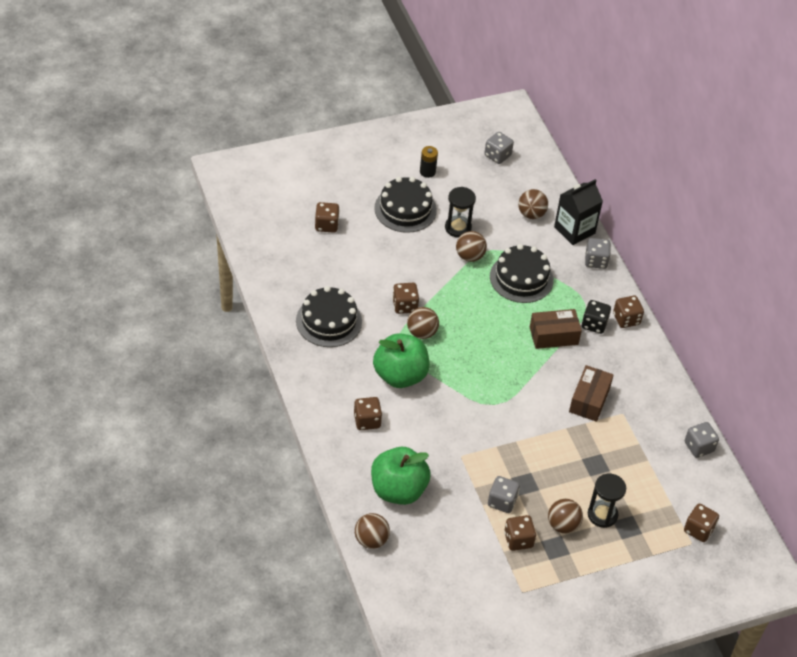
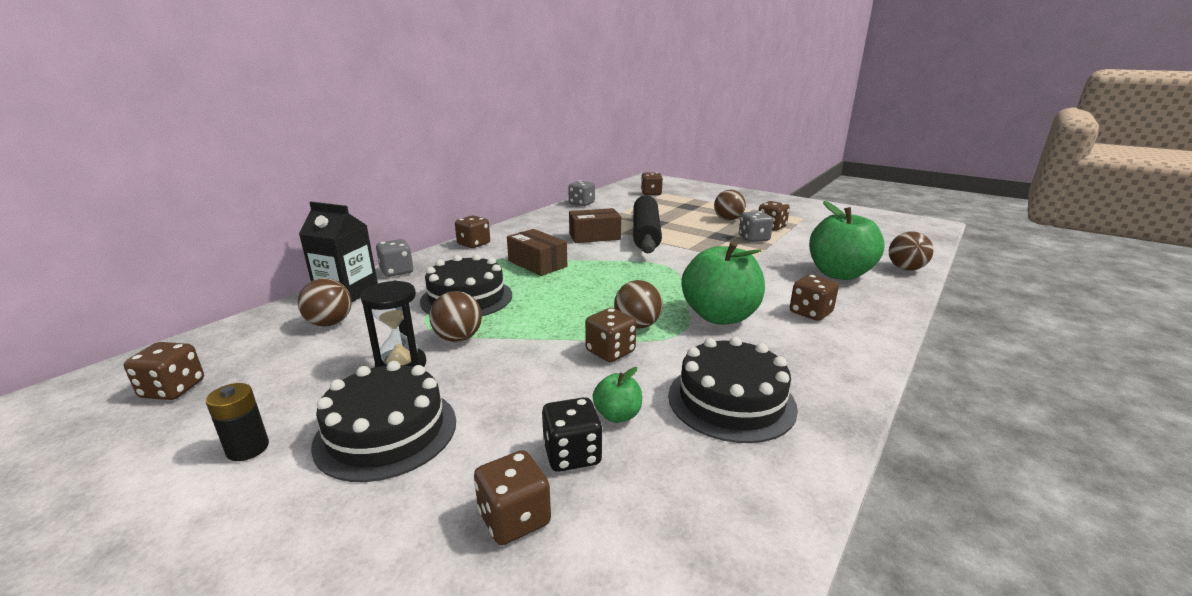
camera: 120 degrees left, 25 degrees down
grey dice [485,132,514,164] -> brown dice [124,342,204,400]
black dice [582,300,611,334] -> black dice moved to [542,397,603,472]
black hourglass [588,474,626,528] -> none
none -> green apple [593,367,642,423]
none -> black rolling pin [633,195,662,253]

